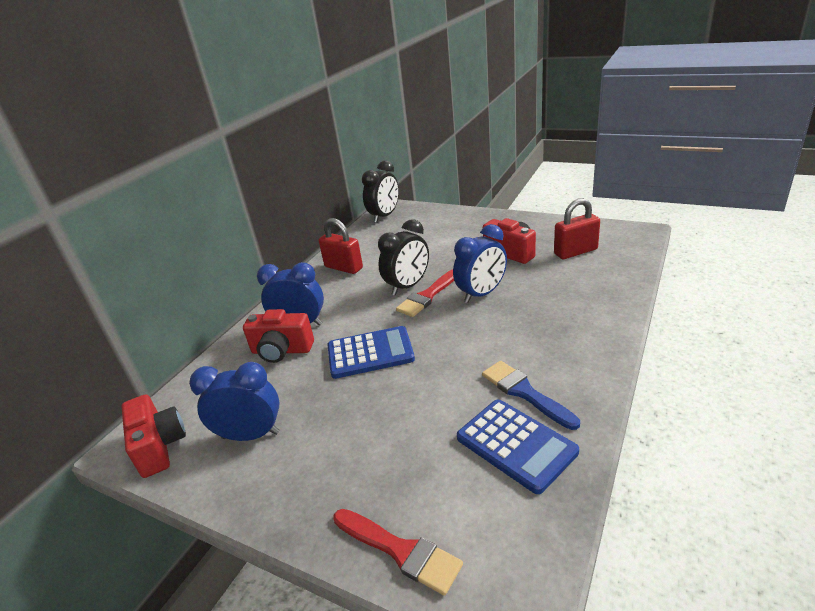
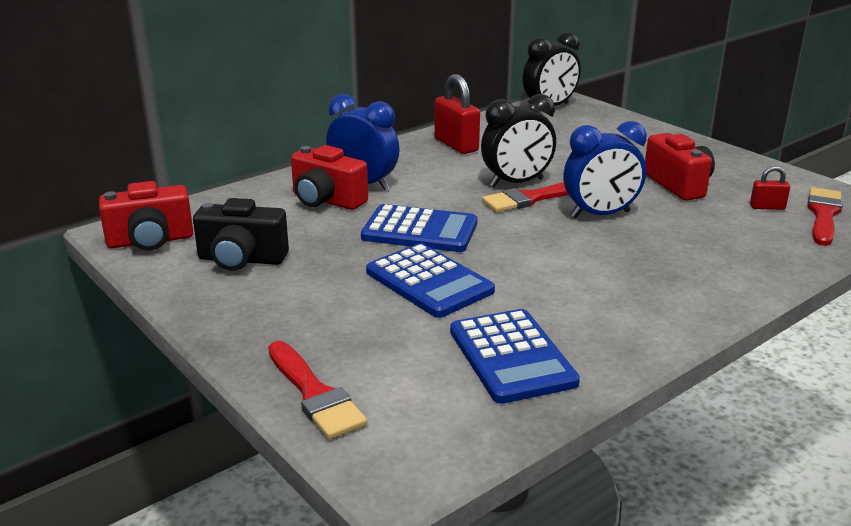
camera: 20 degrees right, 5 degrees down
red camera [121,394,186,478] -> red camera turned 75 degrees clockwise [99,181,193,250]
blue clock [189,362,279,441] -> black camera [193,198,289,271]
blue brush [482,361,580,430] -> none
red padlock [554,198,600,259] -> red padlock [750,166,790,210], size x0.53
none -> blue calculator [366,243,495,318]
none -> red brush [807,187,843,246]

